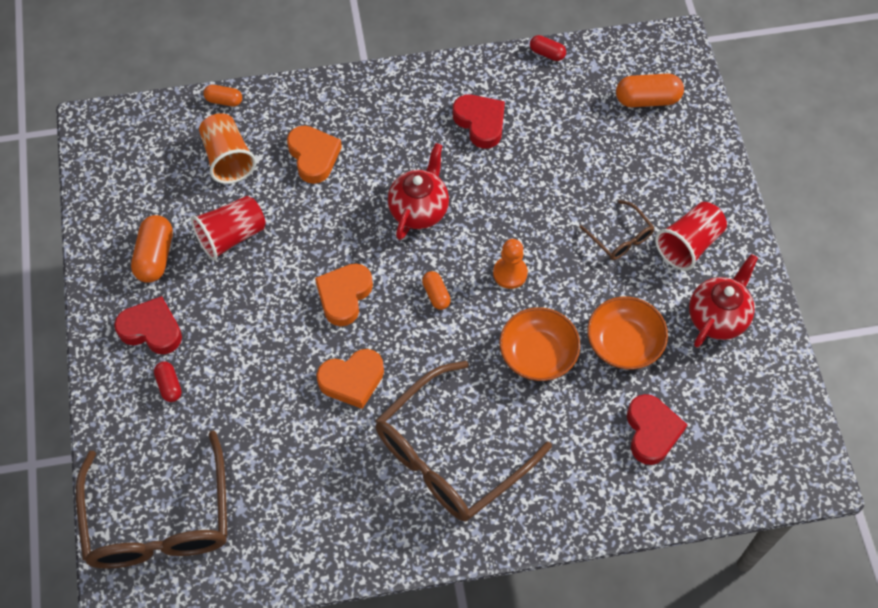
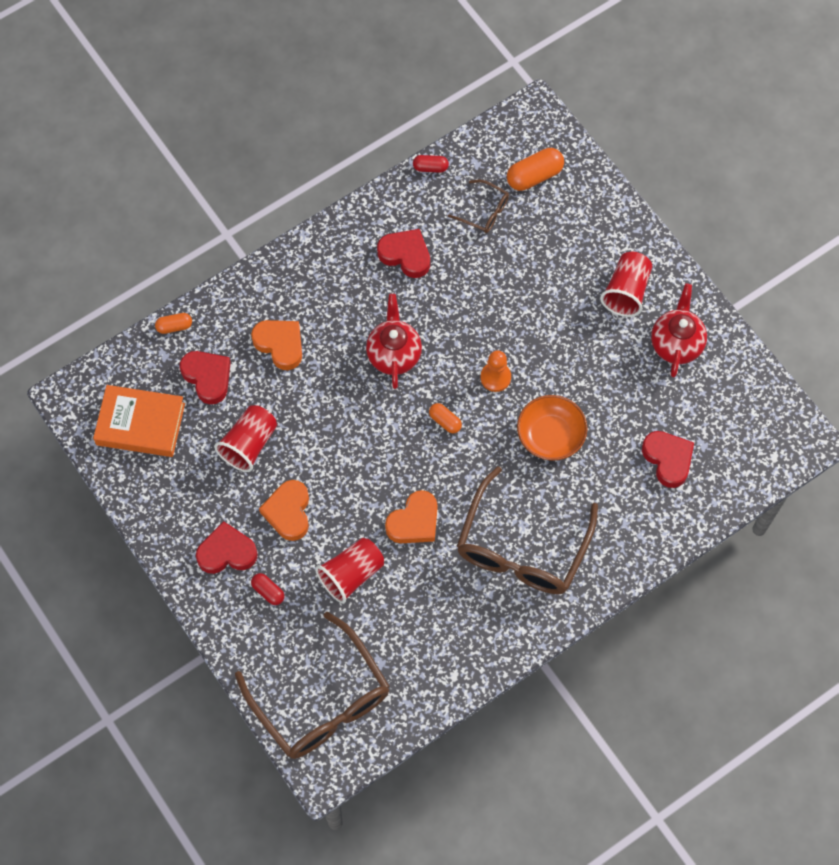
camera: 25 degrees left, 5 degrees up
orange capsule [131,215,173,283] -> none
orange cup [199,113,256,184] -> red heart [180,351,231,404]
orange heart [315,263,373,326] -> orange heart moved to [259,480,309,541]
brown glasses [579,200,655,260] -> brown glasses moved to [448,180,509,233]
orange bowl [587,296,668,370] -> none
none -> orange book [93,385,185,457]
none -> red cup [315,538,384,603]

